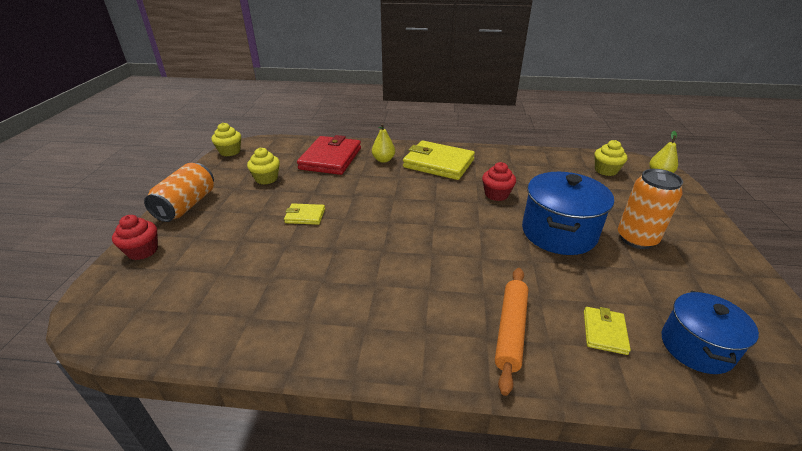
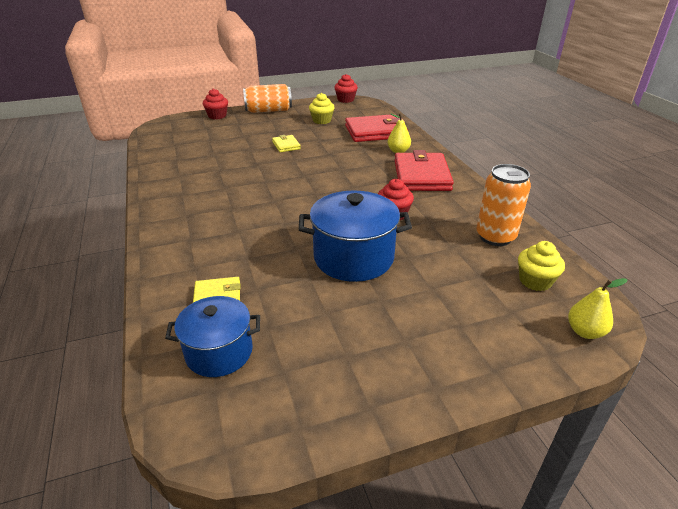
camera: 65 degrees right, 0 degrees up
yellow cupcake [211,123,241,156] -> red cupcake [334,74,358,103]
yellow wallet [403,141,475,180] -> red wallet [395,150,454,191]
orange rolling pin [495,268,528,396] -> none
orange can [618,169,683,249] -> orange can moved to [476,164,531,246]

